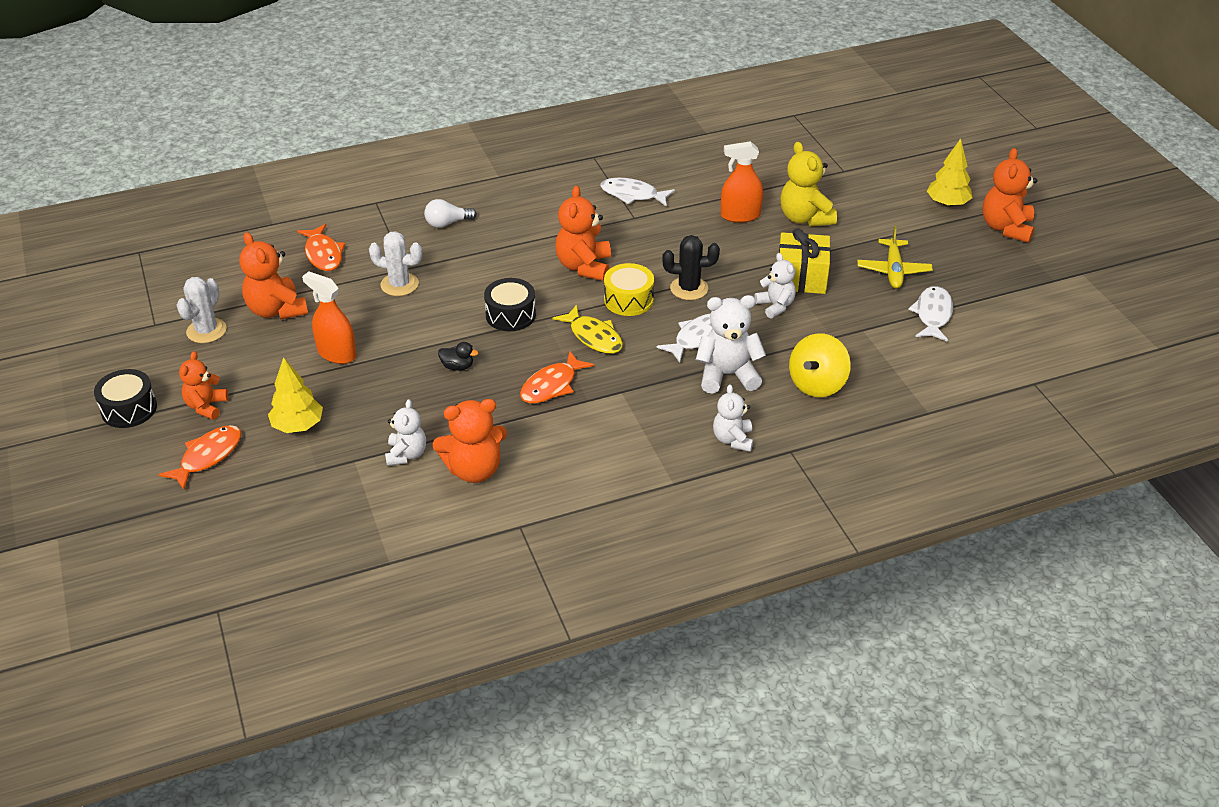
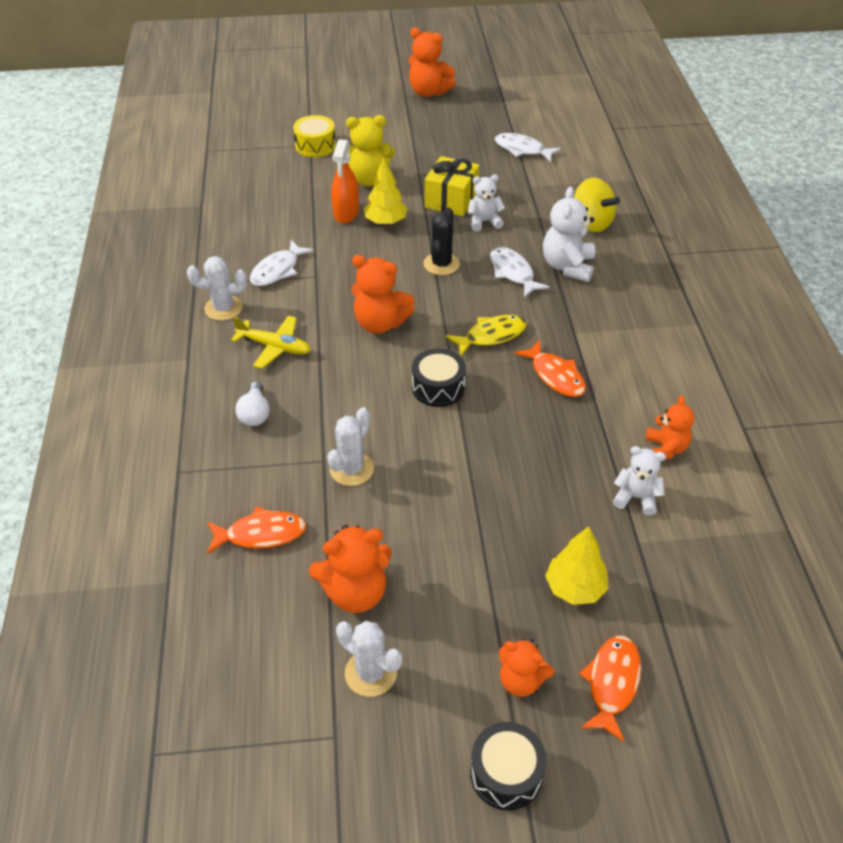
camera: 75 degrees left, 5 degrees up
orange fish [158,425,241,490] -> orange fish turned 60 degrees clockwise [579,635,641,742]
orange spray bottle [302,271,357,364] -> none
orange teddy bear [432,399,507,483] -> orange teddy bear [645,395,694,460], size x0.65
black duck [438,342,478,371] -> none
yellow drum [604,263,654,316] -> yellow drum moved to [293,115,336,157]
white teddy bear [713,384,753,452] -> none
yellow plane [857,226,933,289] -> yellow plane moved to [231,316,311,369]
yellow tree [927,138,972,207] -> yellow tree moved to [364,158,408,225]
none -> white cactus [187,256,247,321]

